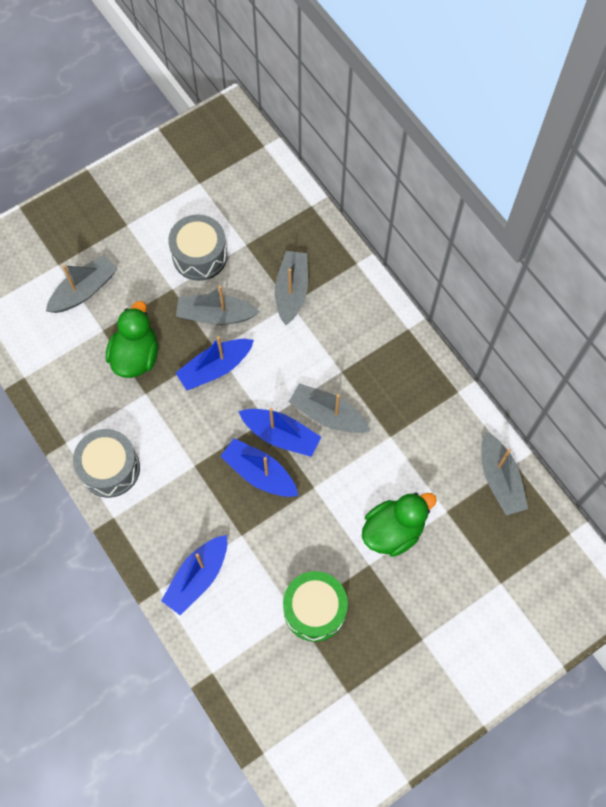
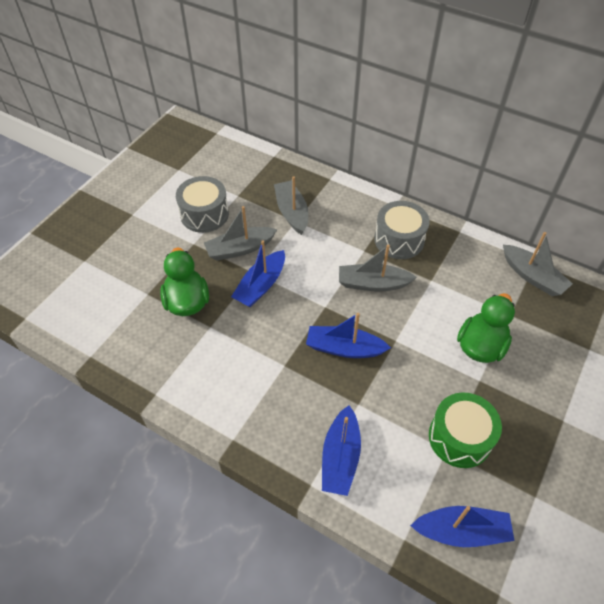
camera: 25 degrees left, 15 degrees down
grey boat [46,255,117,313] -> none
grey drum [73,429,140,498] -> grey drum moved to [374,201,429,259]
blue boat [238,408,321,457] -> blue boat moved to [410,506,515,547]

